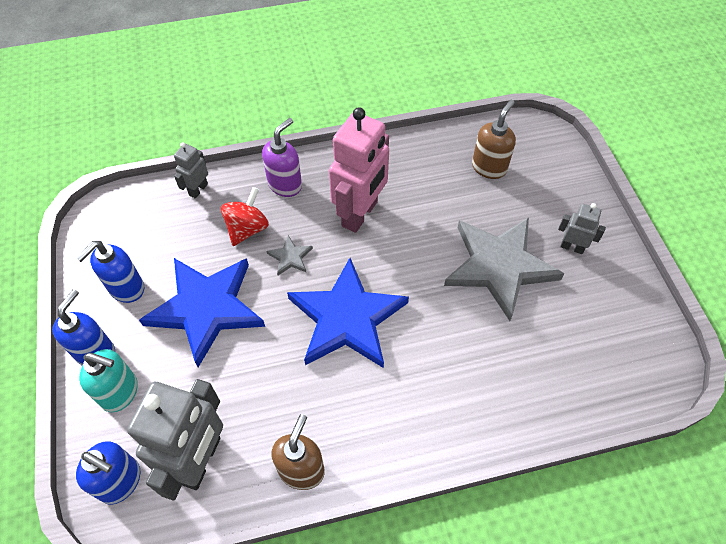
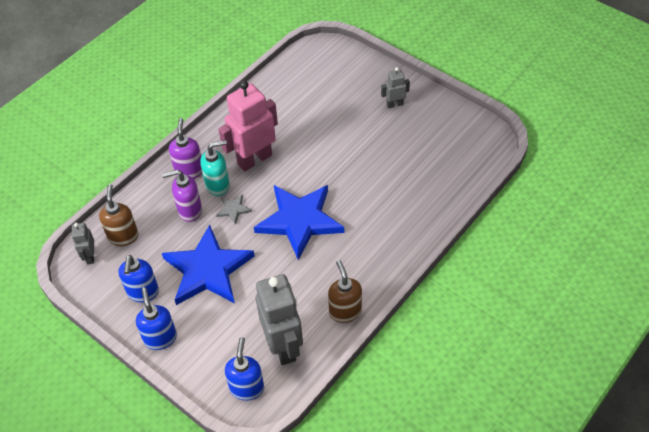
camera: 35 degrees left, 5 degrees down
blue soap dispenser [76,441,140,505] -> blue soap dispenser turned 75 degrees counterclockwise [225,337,264,401]
turquoise soap dispenser [79,349,138,412] -> turquoise soap dispenser moved to [200,140,230,196]
grey robot [174,142,208,199] -> grey robot moved to [72,223,94,264]
red spinning top [221,187,269,246] -> purple soap dispenser [162,170,202,222]
pink robot [329,107,389,233] -> pink robot turned 120 degrees counterclockwise [219,81,278,172]
grey star [444,217,564,321] -> none
brown soap dispenser [472,100,516,179] -> brown soap dispenser moved to [99,184,139,246]

